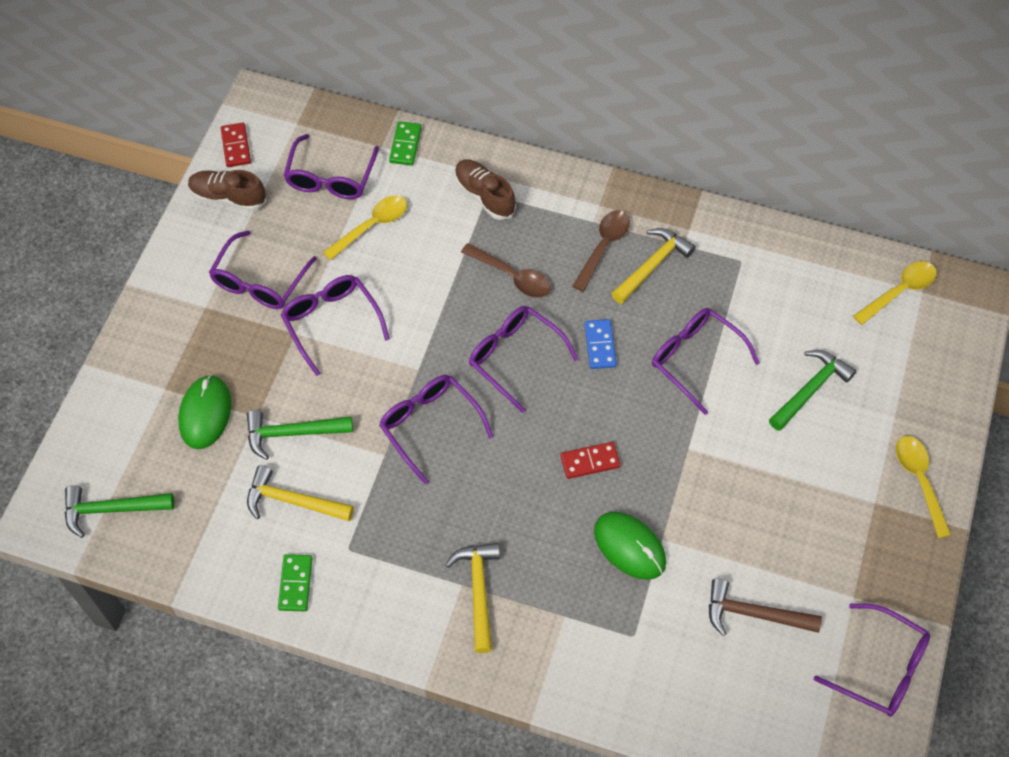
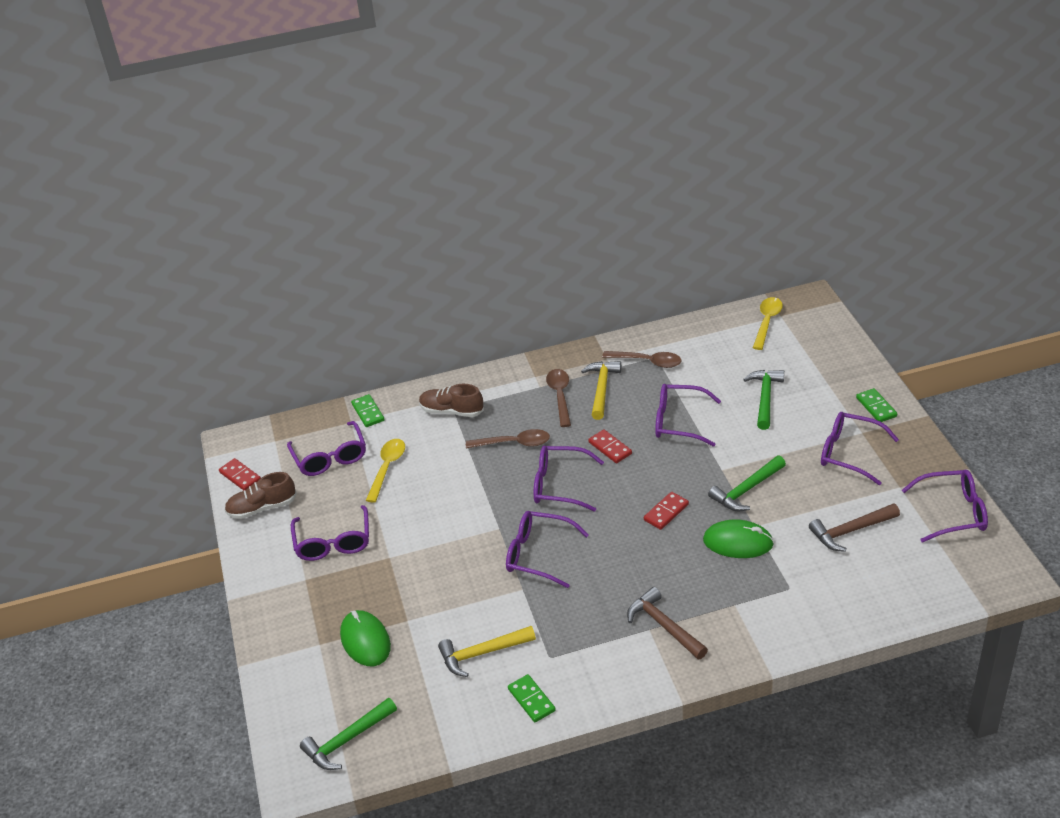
camera: 30 degrees left, 20 degrees down
green hammer [247,410,353,460] -> green hammer moved to [708,456,786,511]
purple glasses [281,275,390,376] -> purple glasses moved to [821,412,899,485]
yellow hammer [445,543,500,653] -> brown hammer [627,587,708,660]
blue domino [584,319,617,369] -> red domino [588,429,632,463]
yellow spoon [896,436,951,538] -> green domino [856,388,897,422]
none -> brown spoon [602,351,681,368]

